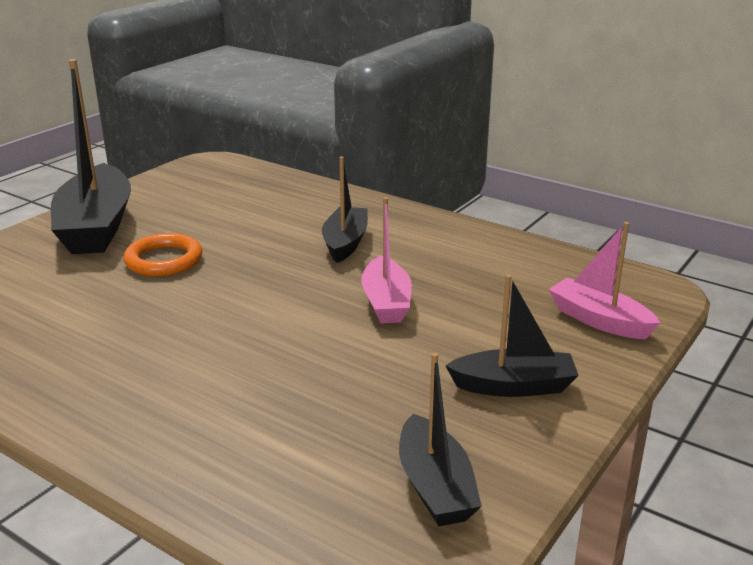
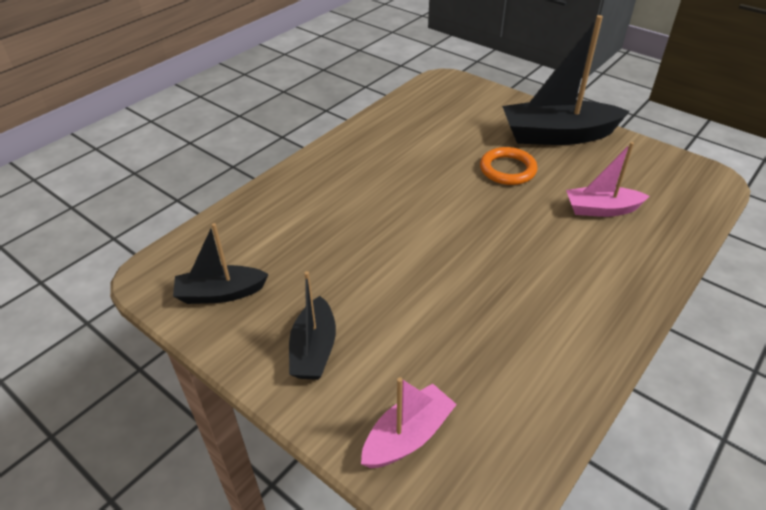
camera: 95 degrees right, 15 degrees up
black boat [322,156,368,263] -> none
pink boat [361,197,412,323] -> pink boat moved to [566,142,650,217]

